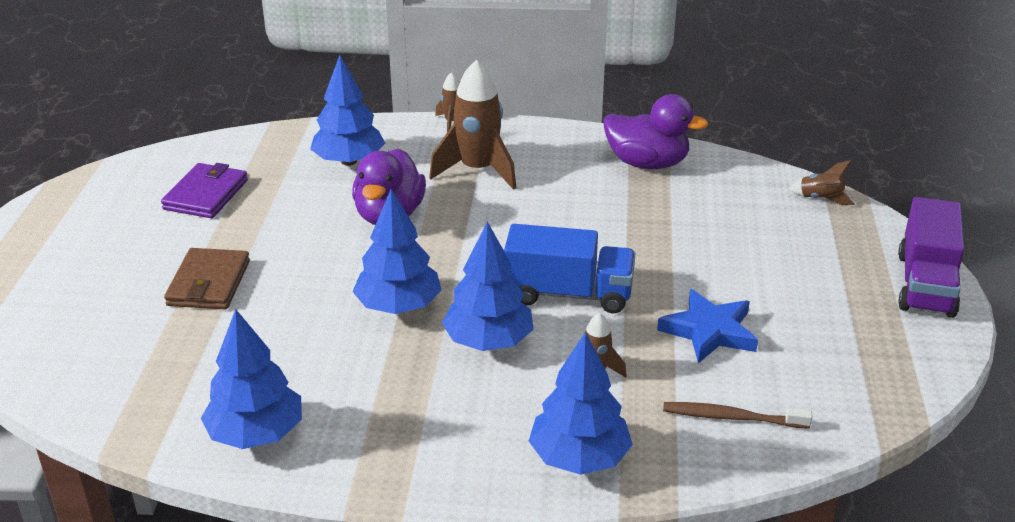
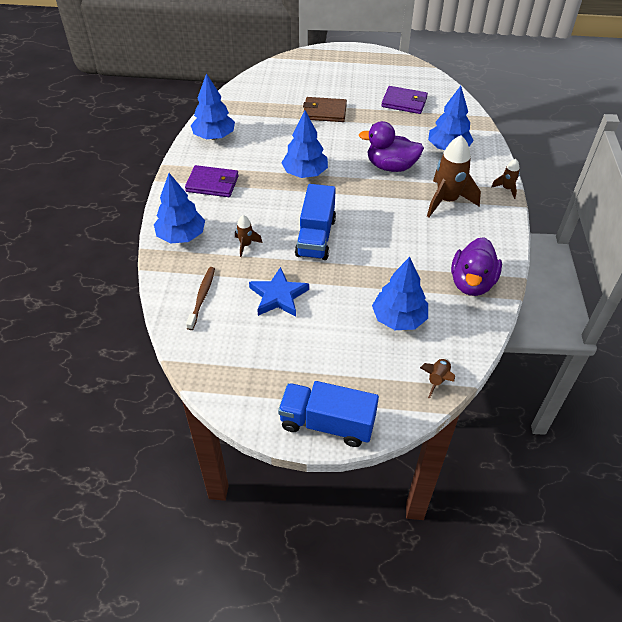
camera: 90 degrees right, 15 degrees up
blue tree [442,222,534,351] -> blue tree moved to [372,257,428,330]
purple truck [898,197,964,318] -> blue truck [278,381,379,447]
none -> purple wallet [185,165,239,197]

